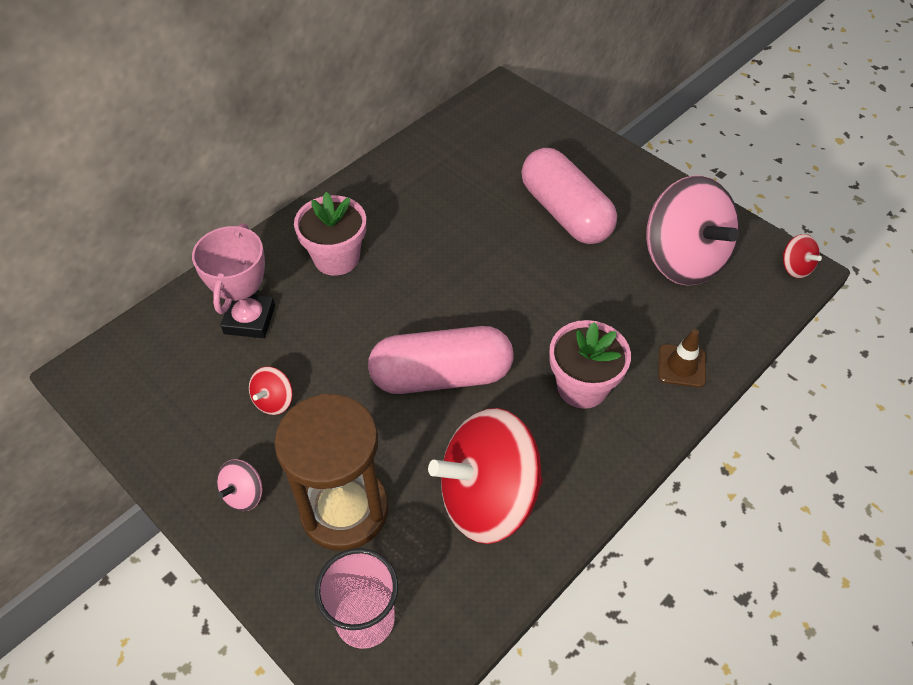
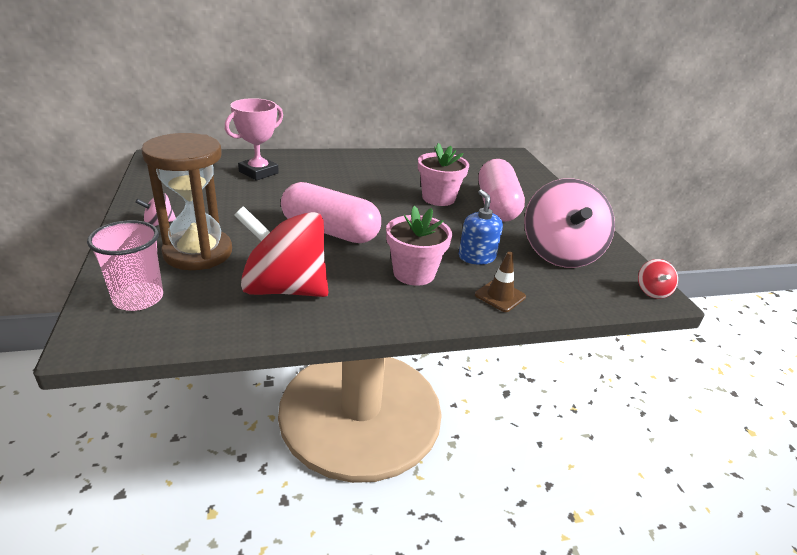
camera: 30 degrees right, 20 degrees down
red spinning top [249,366,293,415] -> none
pink flower pot [294,192,366,276] -> pink flower pot moved to [418,143,469,206]
none -> blue soap dispenser [459,190,503,265]

